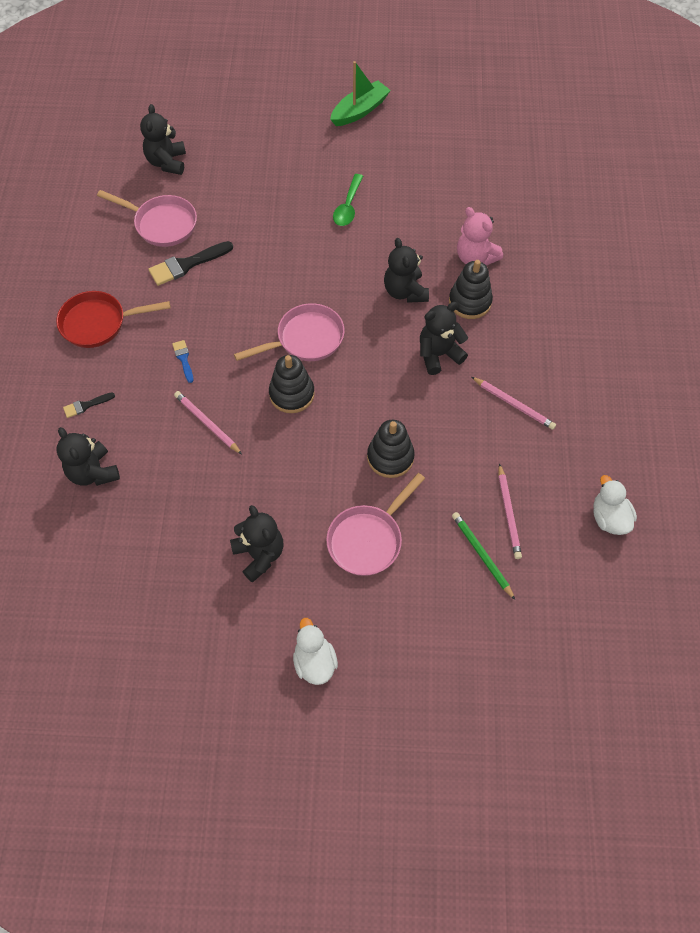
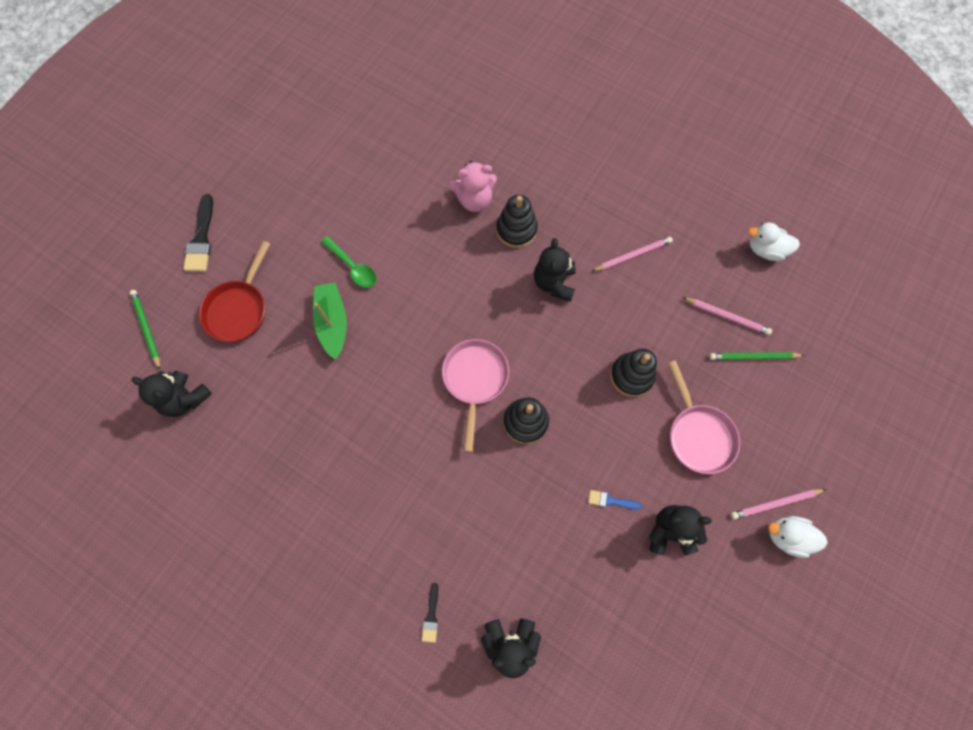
camera: 60 degrees left, 10 degrees up
red pan [56,291,170,348] -> red pan moved to [199,241,270,342]
pink pan [97,190,197,247] -> none
black brush [149,241,233,286] -> black brush moved to [183,194,213,271]
blue brush [172,340,194,383] -> blue brush moved to [588,490,642,509]
pink pencil [174,391,242,454] -> pink pencil moved to [731,489,826,519]
green boat [330,61,391,126] -> green boat moved to [313,282,347,360]
black teddy bear [384,238,429,303] -> none
none -> green pencil [130,290,160,370]

